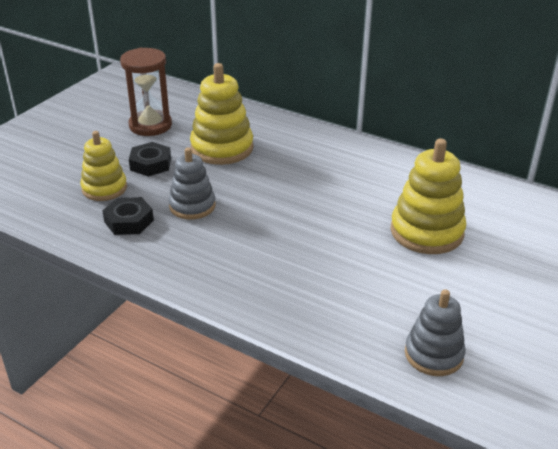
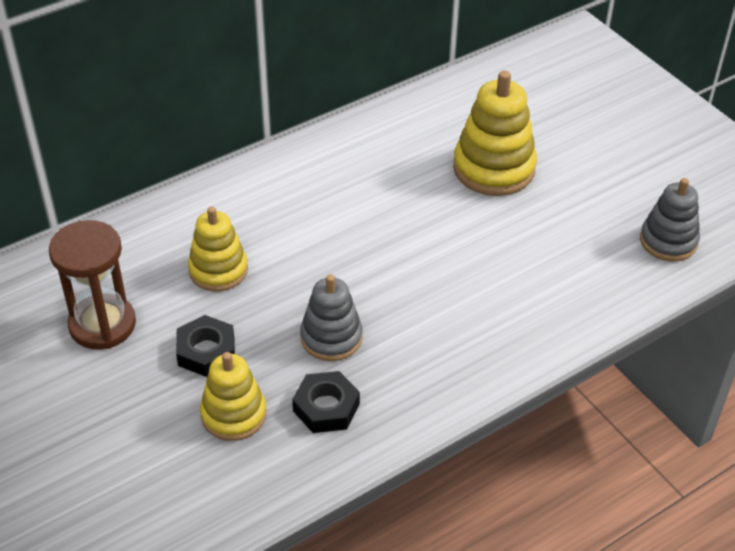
camera: 65 degrees left, 10 degrees up
yellow stacking toy [190,63,253,165] -> yellow stacking toy [188,207,248,291], size x0.66

